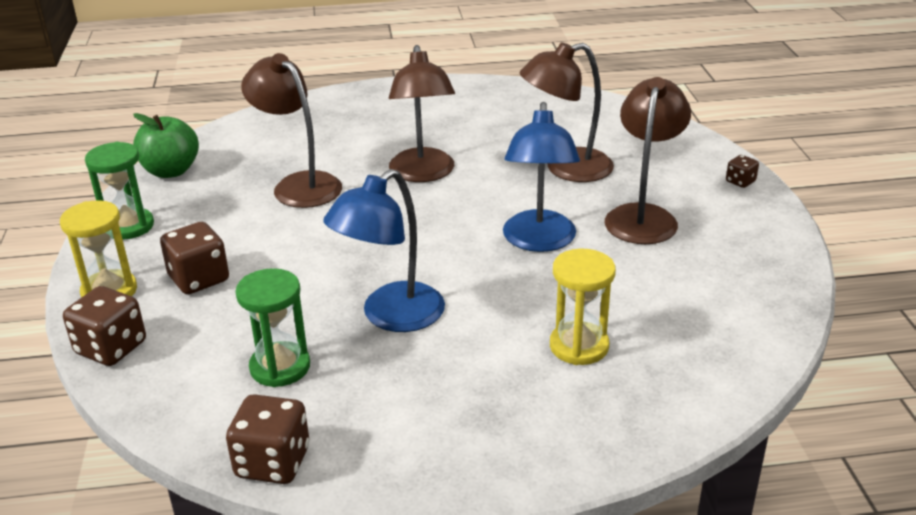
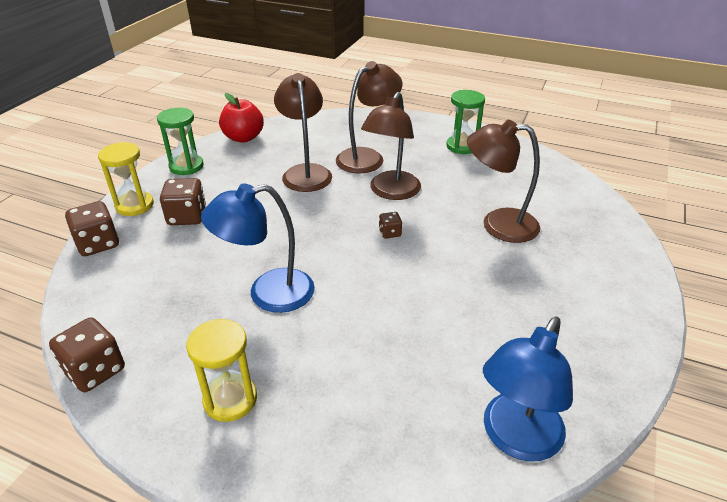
camera: 30 degrees right, 5 degrees up
green apple [133,113,199,178] -> red apple [219,93,264,143]
green hourglass [235,268,310,387] -> green hourglass moved to [446,90,485,154]
blue lamp [503,102,580,252] -> blue lamp moved to [483,316,573,462]
yellow hourglass [550,249,616,365] -> yellow hourglass moved to [186,319,257,422]
brown lamp [605,77,691,244] -> brown lamp moved to [336,61,403,174]
brown dice [726,155,759,188] -> brown dice moved to [379,212,402,239]

